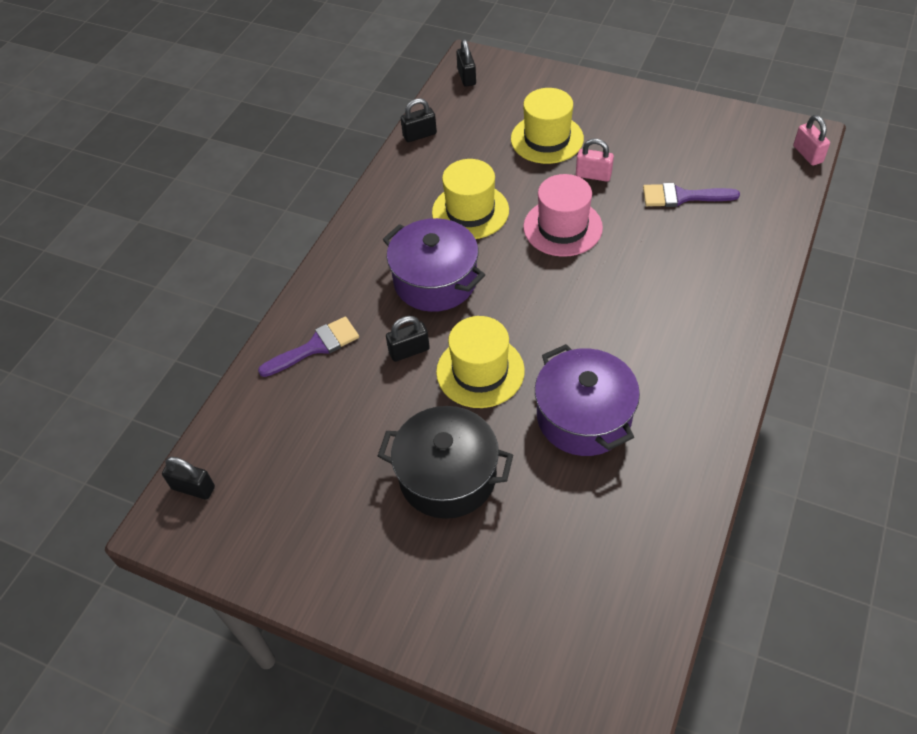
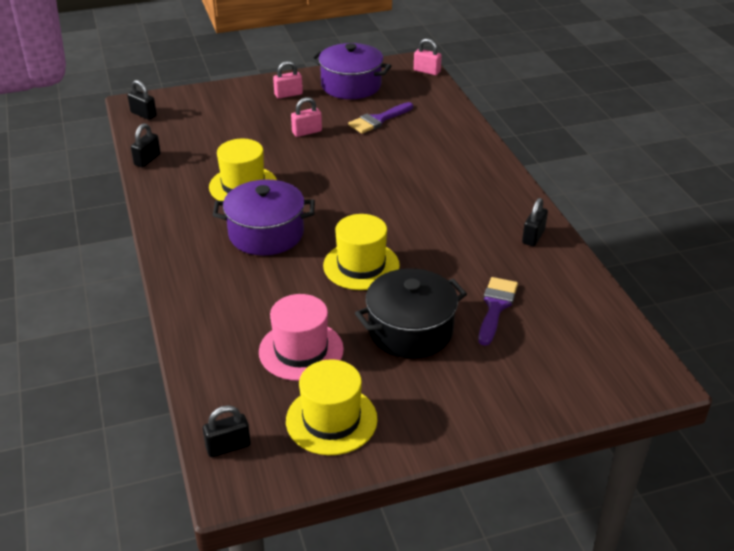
camera: 45 degrees left, 15 degrees down
purple brush [258,316,359,377] -> purple brush moved to [478,277,518,346]
black padlock [386,316,430,362] -> black padlock moved to [522,198,548,246]
yellow hat [511,88,584,164] -> yellow hat moved to [286,359,378,455]
pink hat [523,174,603,257] -> pink hat moved to [259,294,344,381]
purple pot [535,344,640,456] -> purple pot moved to [311,43,392,99]
none -> pink padlock [273,61,303,98]

